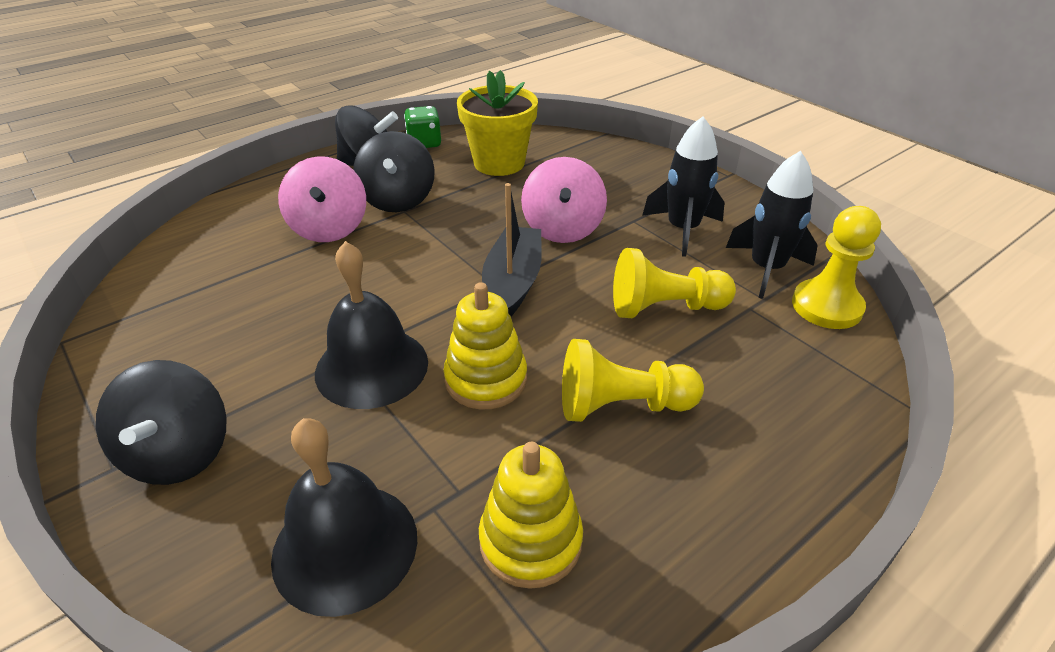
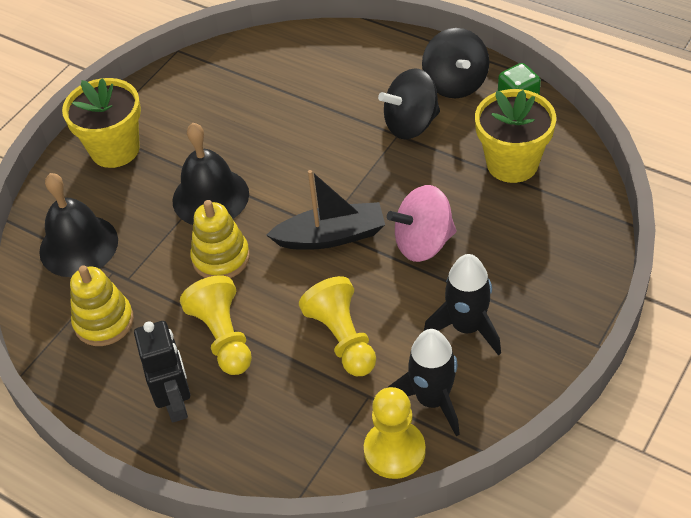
camera: 75 degrees right, 10 degrees up
black spinning top [96,360,227,485] -> yellow flower pot [62,78,141,168]
pink spinning top [278,156,366,242] -> none
none -> black robot [134,321,190,422]

